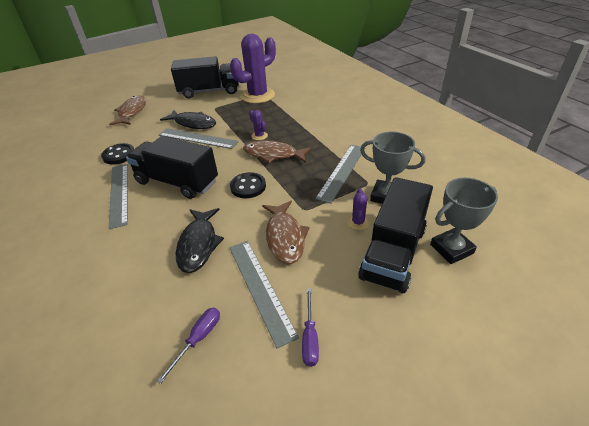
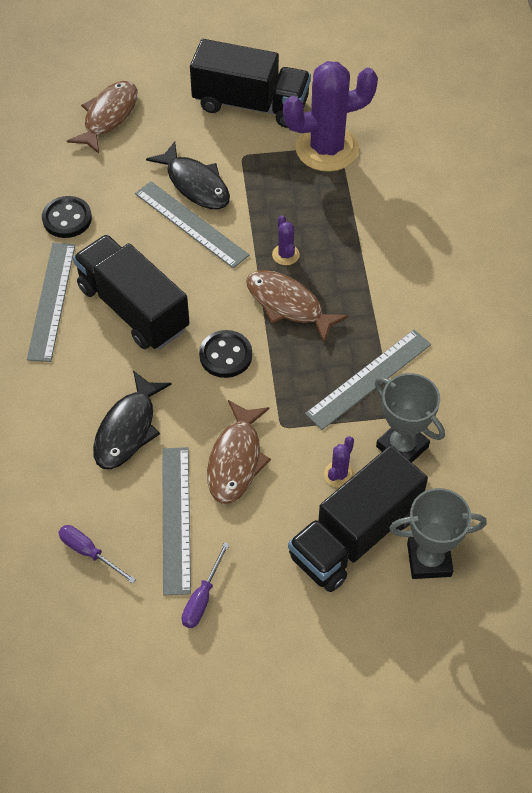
camera: 20 degrees right, 15 degrees up
purple screwdriver [157,308,220,384] -> purple screwdriver turned 105 degrees counterclockwise [58,525,136,584]

